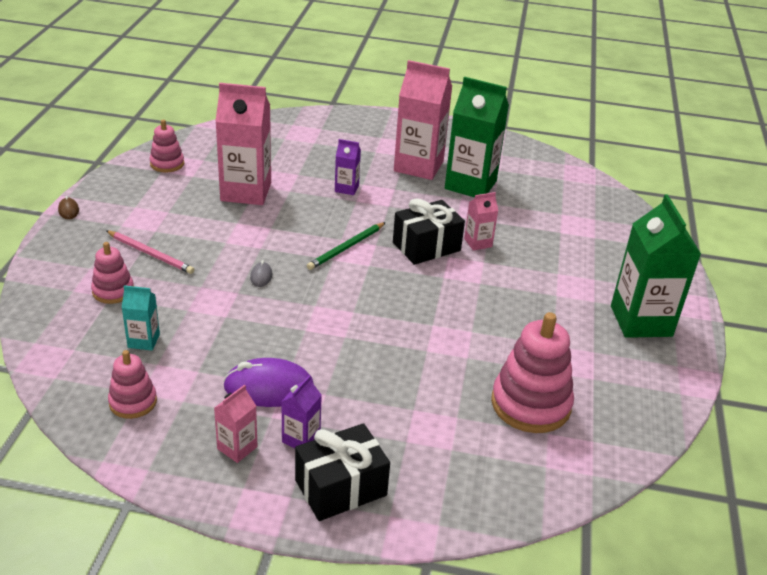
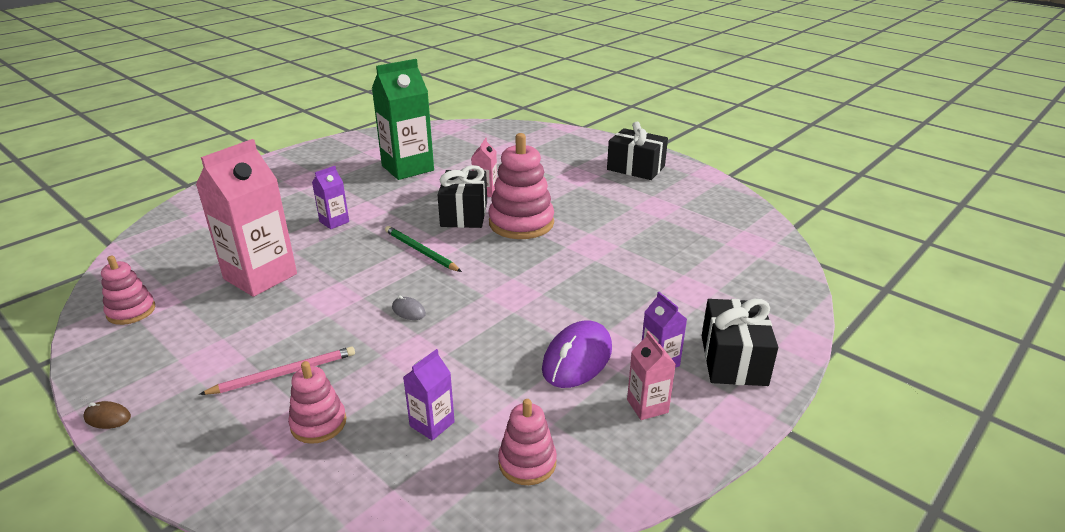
camera: 55 degrees left, 5 degrees down
turquoise carton [122,285,160,351] -> purple carton [403,349,455,441]
green pencil [307,222,386,270] -> green pencil turned 150 degrees clockwise [385,226,462,272]
pink carton [394,60,452,180] -> none
pink stacking toy [491,312,574,433] -> pink stacking toy moved to [488,133,554,239]
green carton [611,194,701,338] -> black gift [607,122,668,180]

